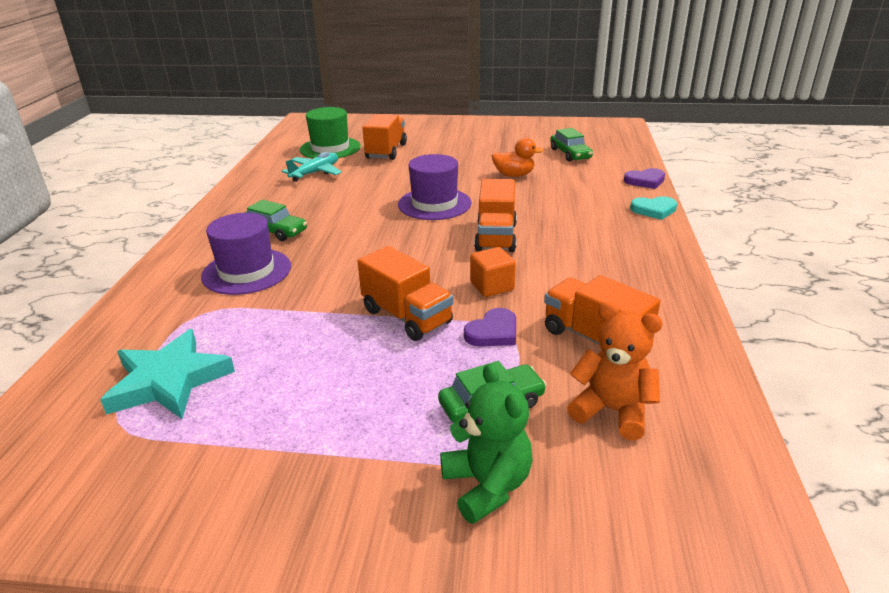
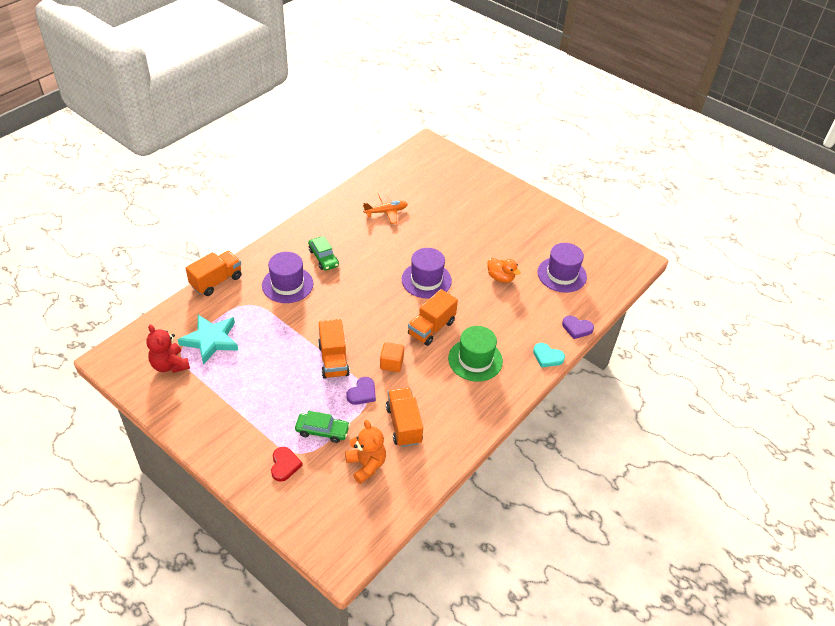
camera: 30 degrees right, 15 degrees up
turquoise plane [282,152,342,182] -> orange plane [363,193,408,224]
green hat [300,107,361,158] -> green hat moved to [448,326,503,382]
orange truck [363,114,407,160] -> orange truck moved to [185,251,242,296]
green teddy bear [440,363,533,524] -> red heart [271,447,303,482]
purple heart [464,308,516,347] -> purple heart turned 45 degrees counterclockwise [346,377,376,405]
green car [550,128,593,162] -> purple hat [538,243,587,293]
none -> red teddy bear [146,325,190,373]

